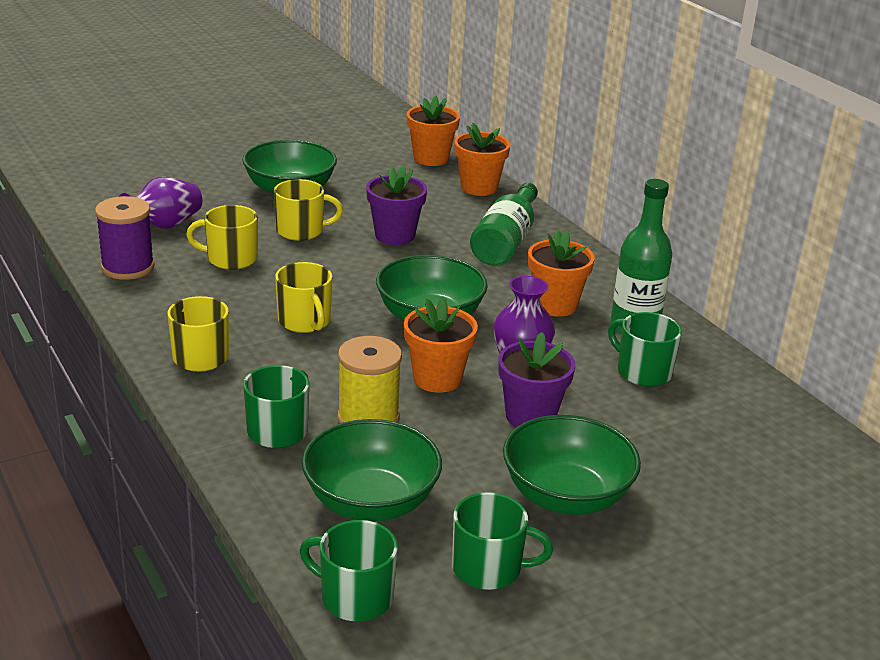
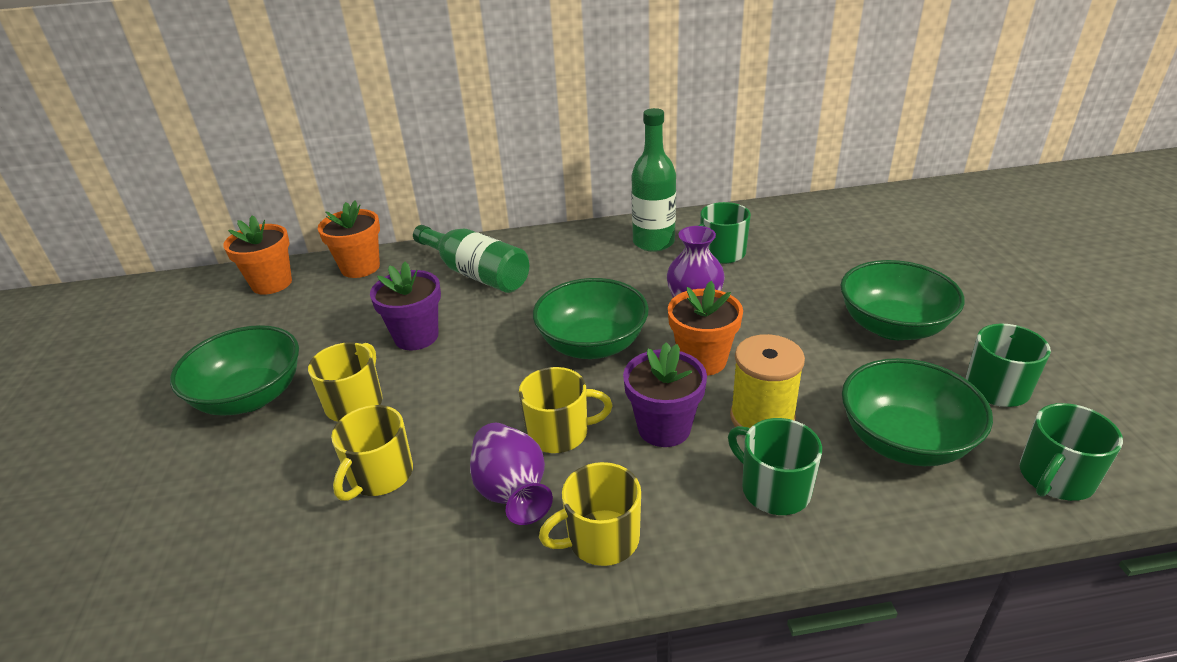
camera: 65 degrees left, 5 degrees up
purple spool [95,196,155,280] -> none
purple vase [119,177,202,229] -> purple vase moved to [470,423,553,525]
purple flower pot [498,332,575,427] -> purple flower pot moved to [623,342,707,447]
orange flower pot [528,230,595,317] -> none

